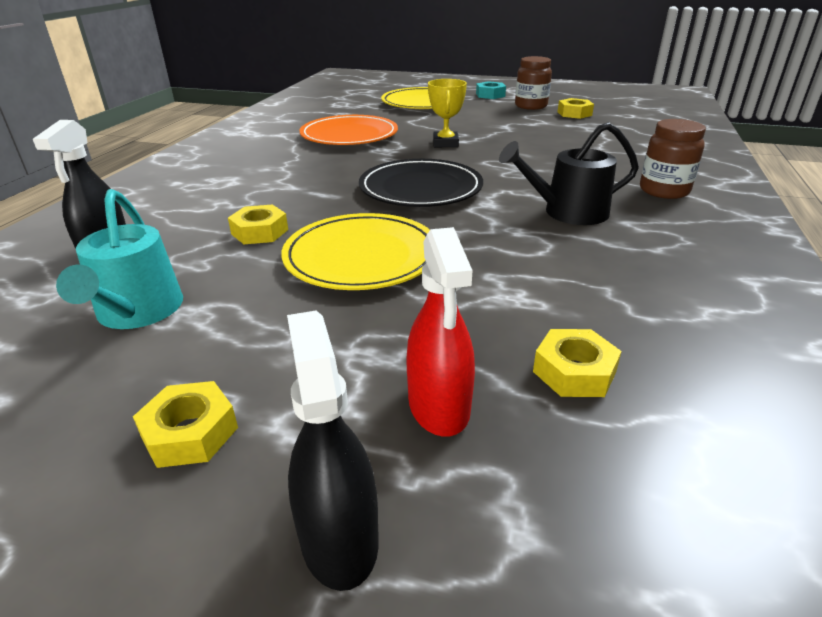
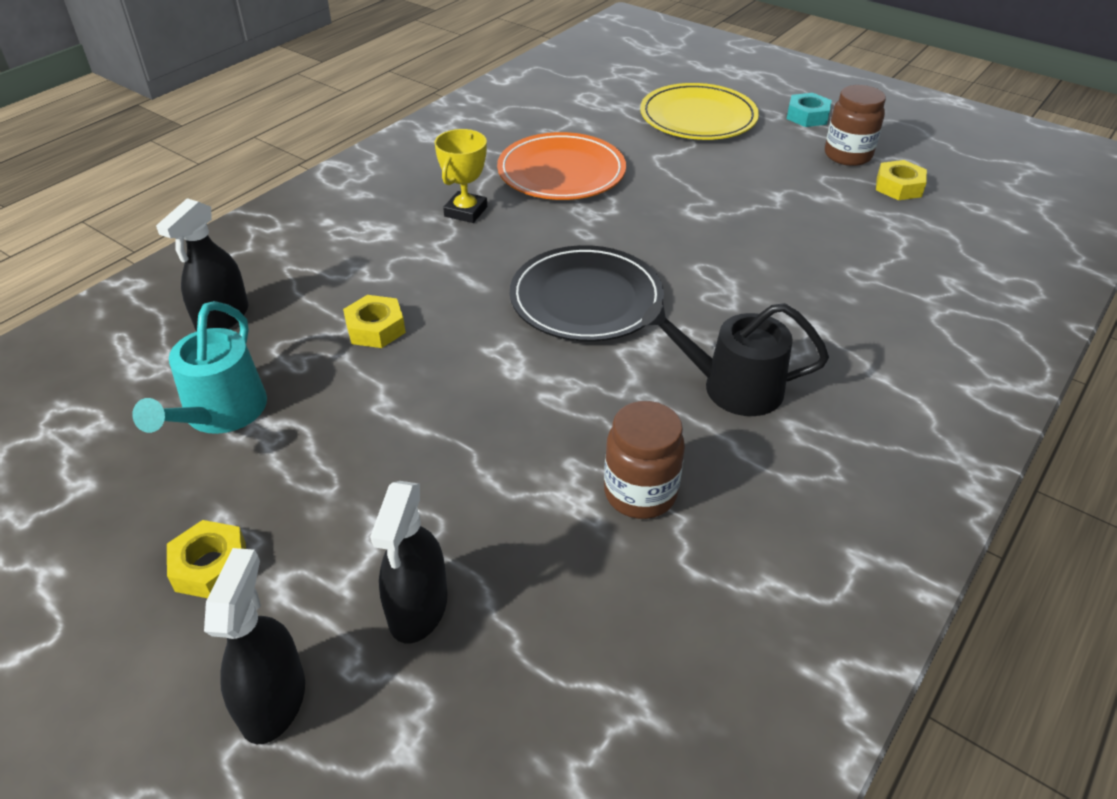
camera: 20 degrees right, 10 degrees up
yellow plate [281,213,430,290] -> none
red spray bottle [406,227,475,437] -> black spray bottle [370,481,448,644]
yellow trophy [428,79,467,147] -> yellow trophy moved to [434,129,487,223]
yellow nut [533,329,622,397] -> none
brown jar [640,119,706,199] -> brown jar moved to [604,401,685,519]

